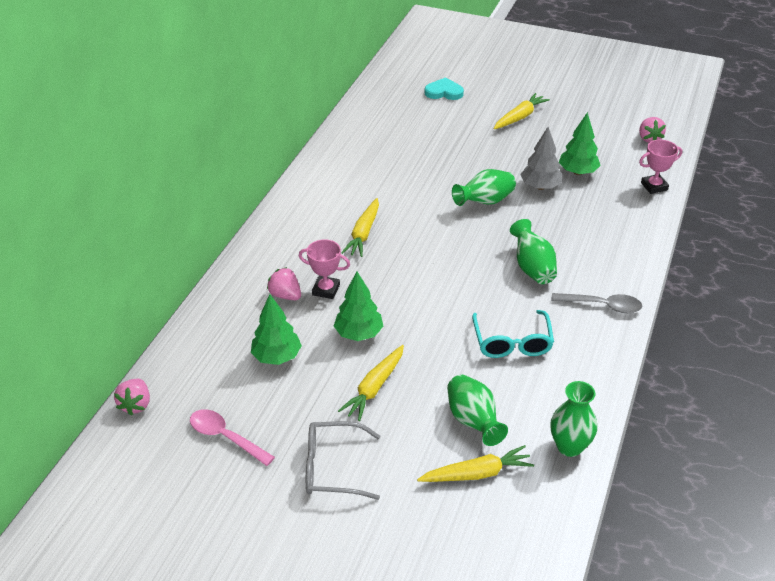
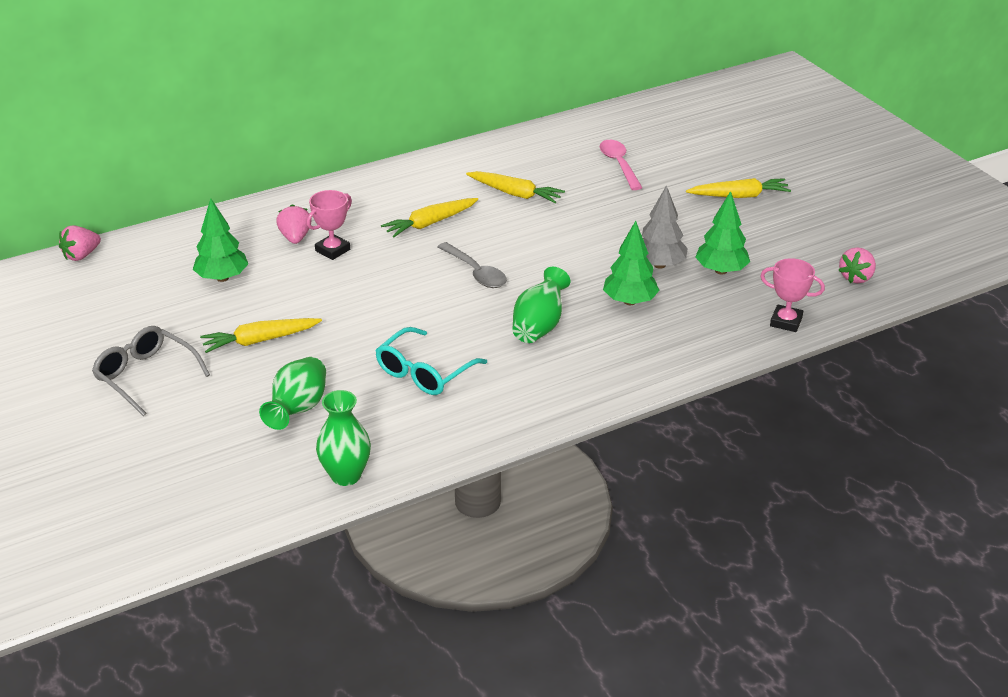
camera: 40 degrees right, 5 degrees down
pink spoon [190,409,275,466] -> pink spoon moved to [600,140,643,190]
pink trophy [299,239,350,299] -> pink trophy turned 75 degrees clockwise [307,190,352,260]
green tree [334,271,383,341] -> green tree moved to [603,221,660,305]
yellow carrot [417,445,534,482] -> yellow carrot moved to [466,171,565,203]
turquoise heart [425,77,464,100] -> none
green vase [452,169,516,206] -> none
grey spoon [551,293,642,313] -> grey spoon moved to [438,242,507,288]

